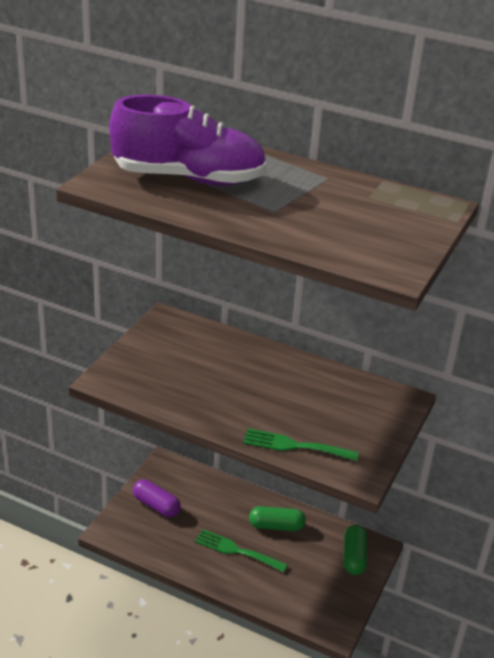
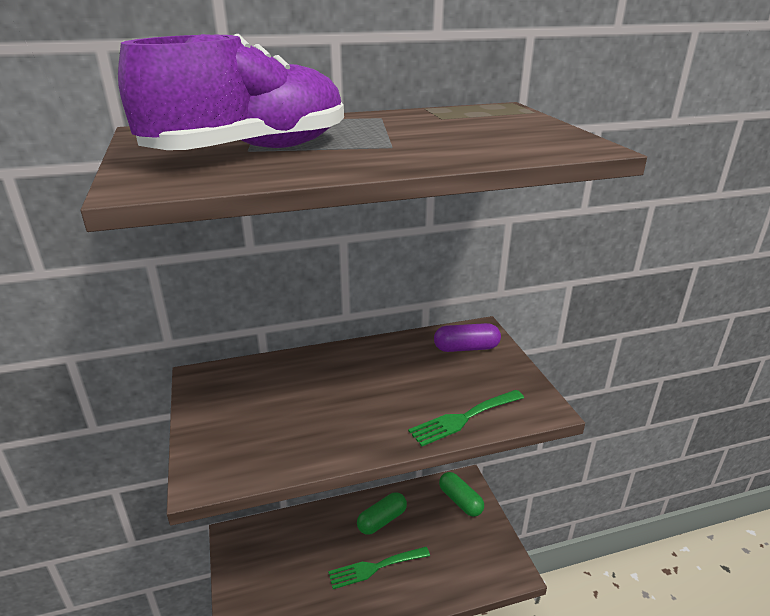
camera: 40 degrees left, 5 degrees down
purple capsule [133,479,181,517] -> purple capsule moved to [434,323,501,352]

